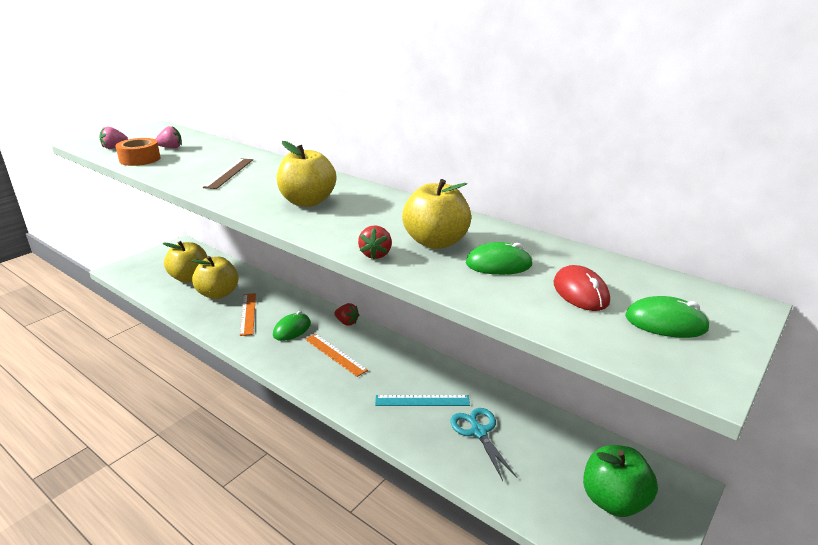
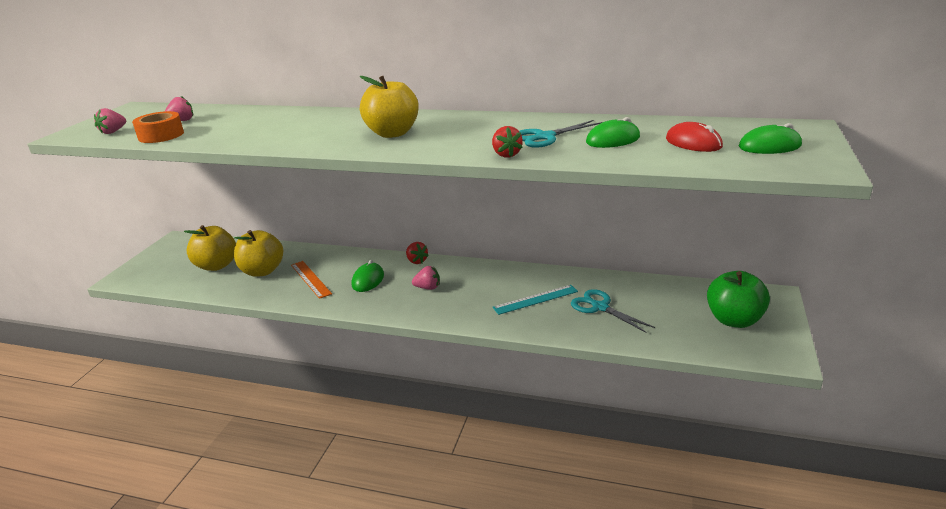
camera: 20 degrees left, 0 degrees up
brown ruler [203,159,253,189] -> none
orange ruler [305,334,368,377] -> pink strawberry [412,266,440,290]
red strawberry [334,303,359,326] -> red strawberry turned 45 degrees clockwise [406,242,429,264]
yellow apple [402,179,471,249] -> turquoise scissors [519,120,602,148]

